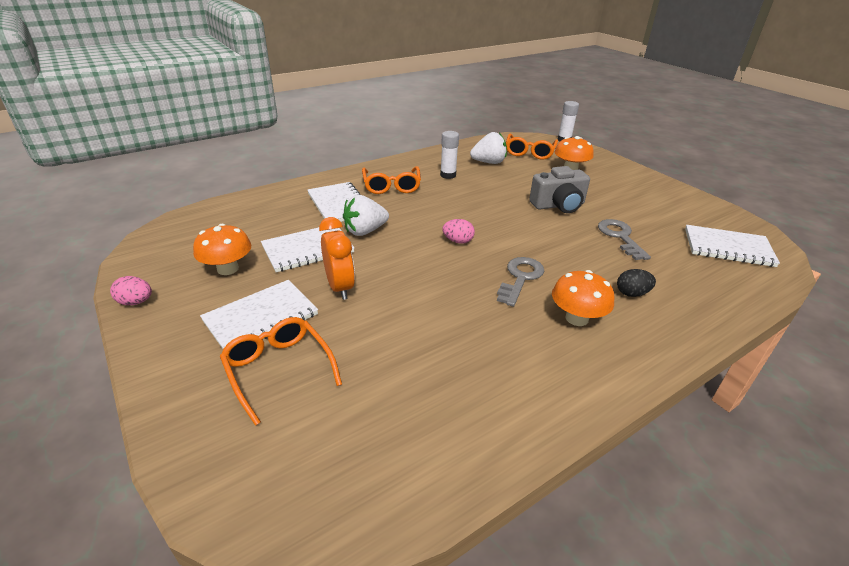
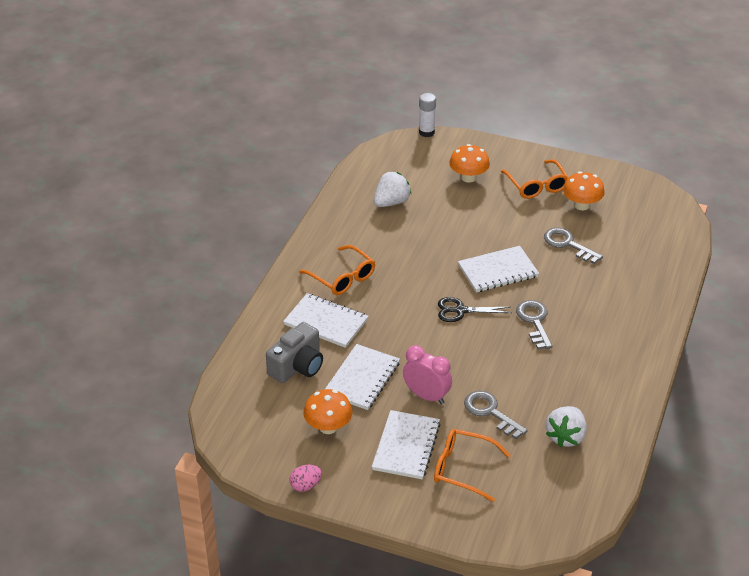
camera: 35 degrees left, 5 degrees up
orange clock [319,217,355,300] -> pink clock [403,345,452,404]
white strawberry [343,195,389,236] -> white strawberry moved to [546,406,587,447]
white glue stick [440,131,459,179] -> none
pink egg [442,219,475,244] -> black scissors [438,297,512,322]
orange glasses [506,134,558,160] -> orange glasses moved to [501,159,569,199]
grey camera [529,166,590,213] -> grey camera moved to [266,322,323,383]
orange mushroom [552,270,614,326] -> orange mushroom moved to [563,171,605,210]
black egg [617,269,656,297] -> none
white notebook [685,225,780,267] -> white notebook moved to [458,246,539,293]
none -> grey key [464,391,528,439]

